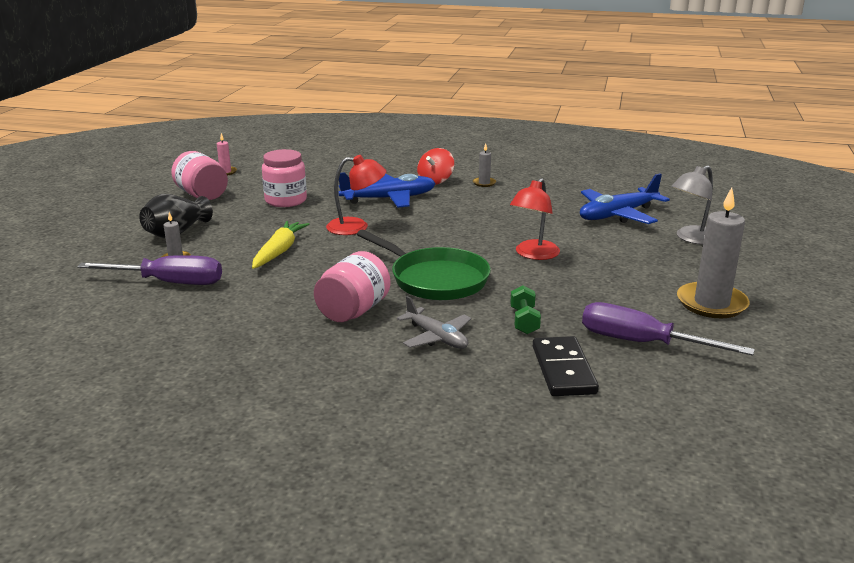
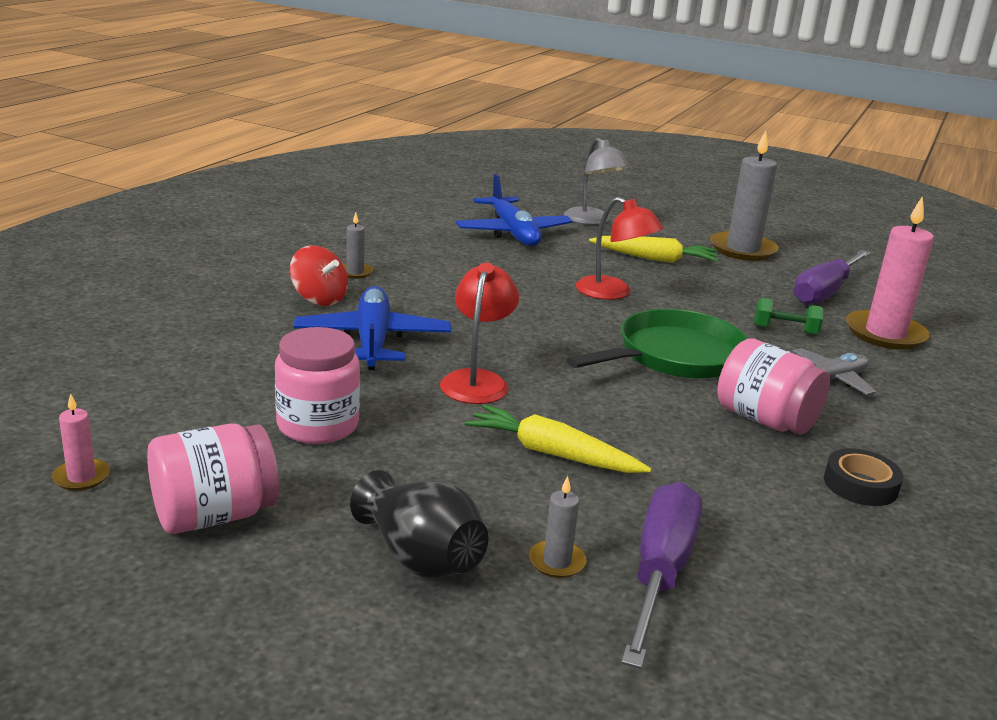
camera: 80 degrees left, 0 degrees up
black domino [533,336,599,396] -> pink candle [846,196,934,350]
none -> yellow carrot [589,236,718,263]
none -> black tape [824,448,903,506]

